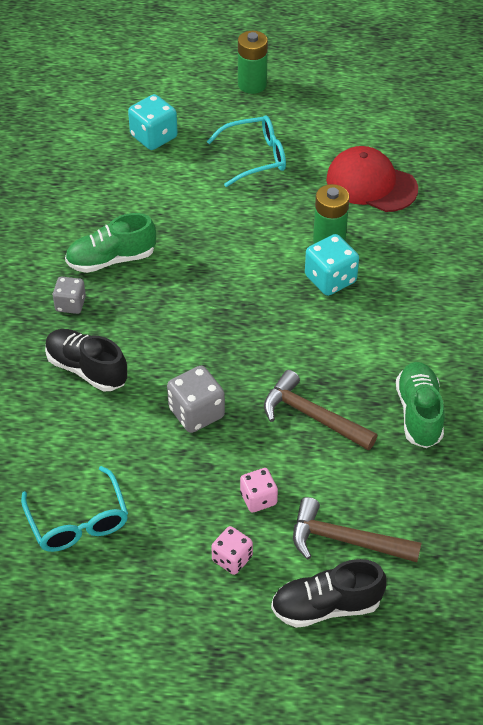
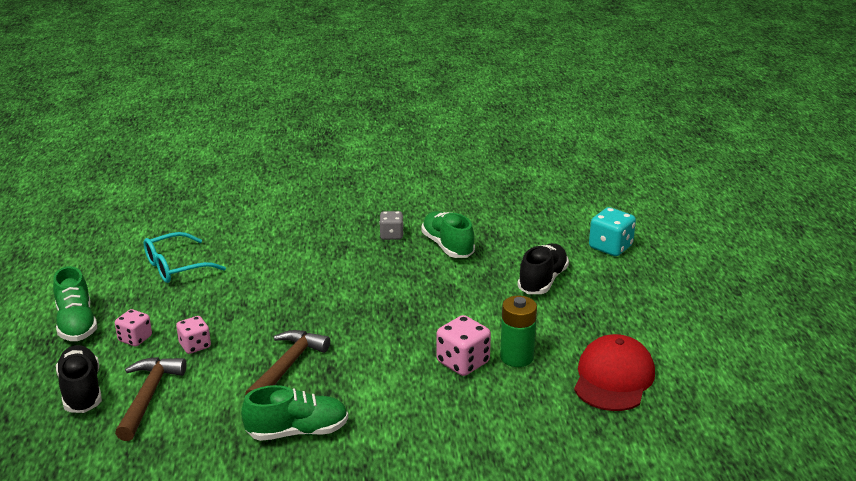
camera: 80 degrees right, 20 degrees down
black shoe [45,329,127,391] -> black shoe moved to [518,243,569,294]
grey dice [167,366,225,433] -> none
turquoise glasses [207,115,286,187] -> none
green battery [238,31,268,94] -> none
turquoise dice [305,234,359,296] -> pink dice [436,315,491,376]
none -> green shoe [53,266,97,341]

